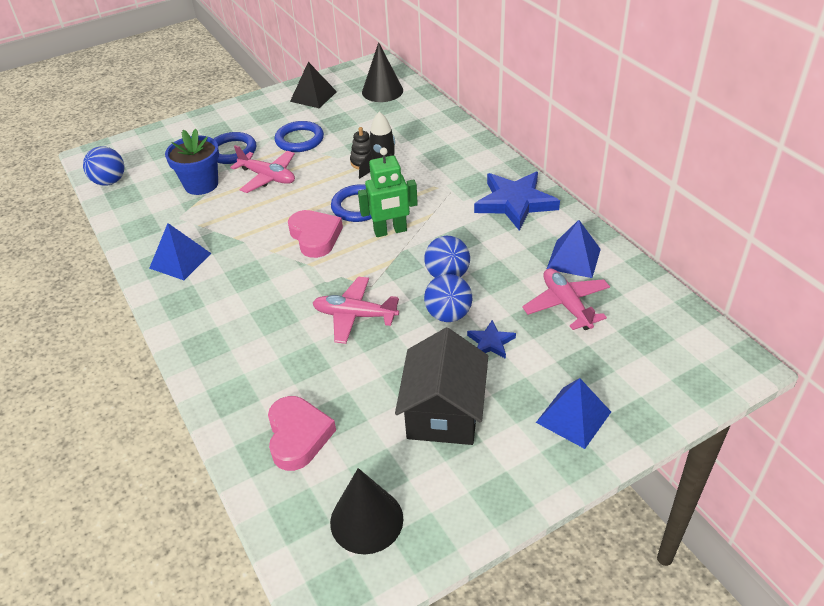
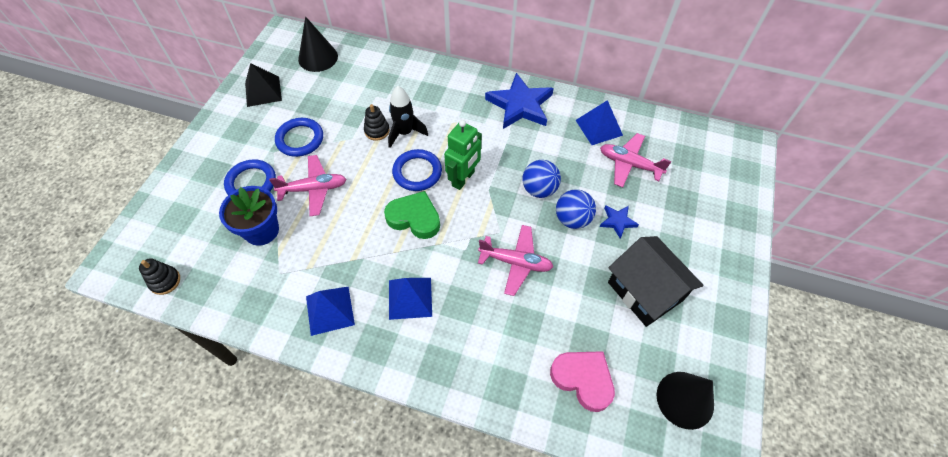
camera: 45 degrees left, 15 degrees up
blue ball [83,146,124,186] -> black stacking toy [139,258,180,295]
pink heart [288,210,343,258] -> green heart [384,191,440,239]
pink plane [313,277,399,344] -> pink plane turned 135 degrees counterclockwise [478,225,553,296]
blue pyramid [536,378,611,449] -> blue pyramid moved to [389,278,432,320]

